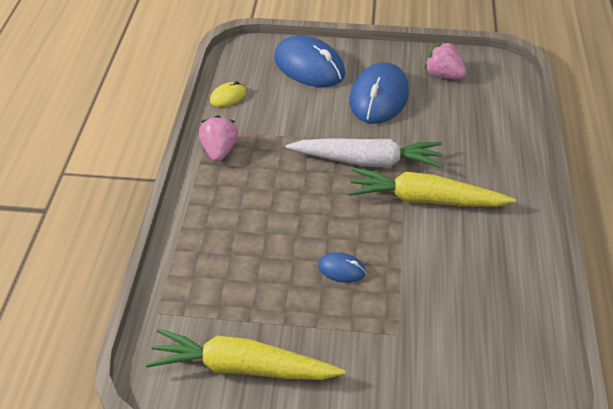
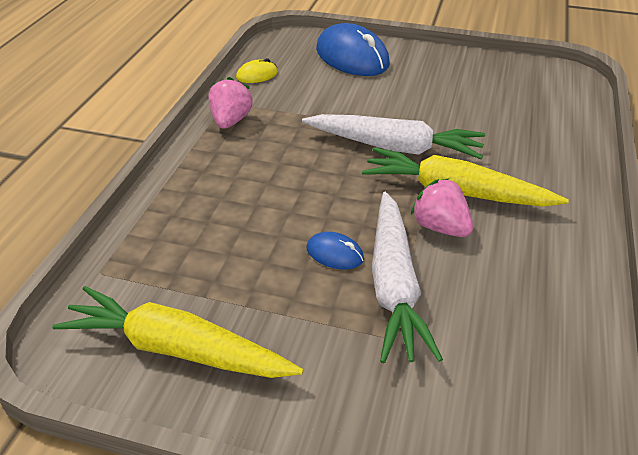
camera: 10 degrees right, 5 degrees down
blue mouse [349,62,409,124] -> none
pink strawberry [425,42,466,79] -> pink strawberry moved to [411,178,473,237]
none -> white carrot [372,192,443,363]

